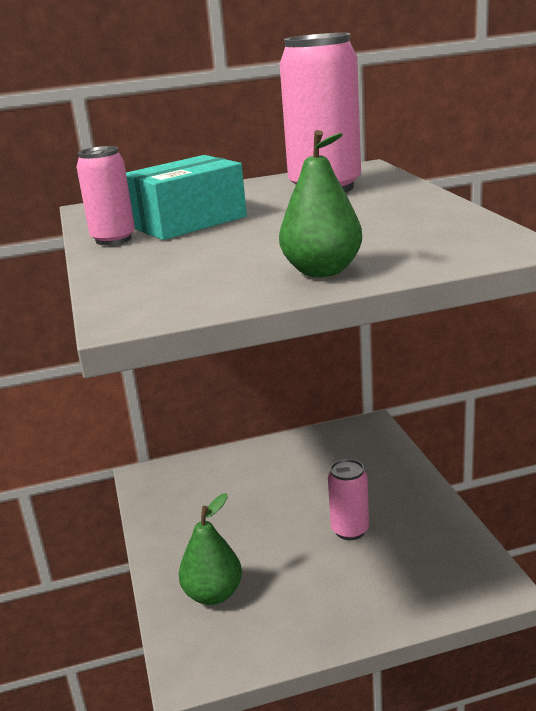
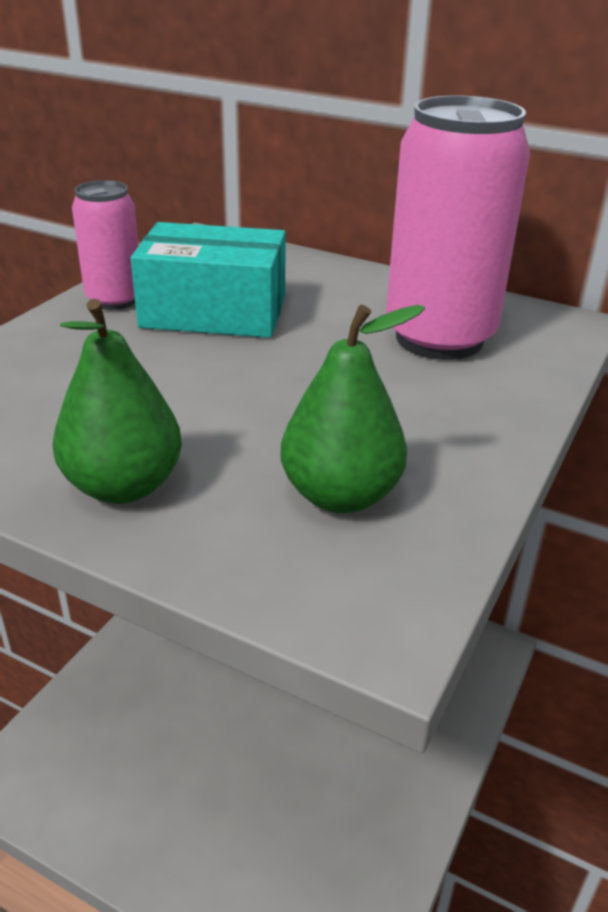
camera: 40 degrees right, 10 degrees up
green pear [179,493,242,605] -> green pear moved to [281,305,425,513]
pink can [328,459,369,540] -> none

